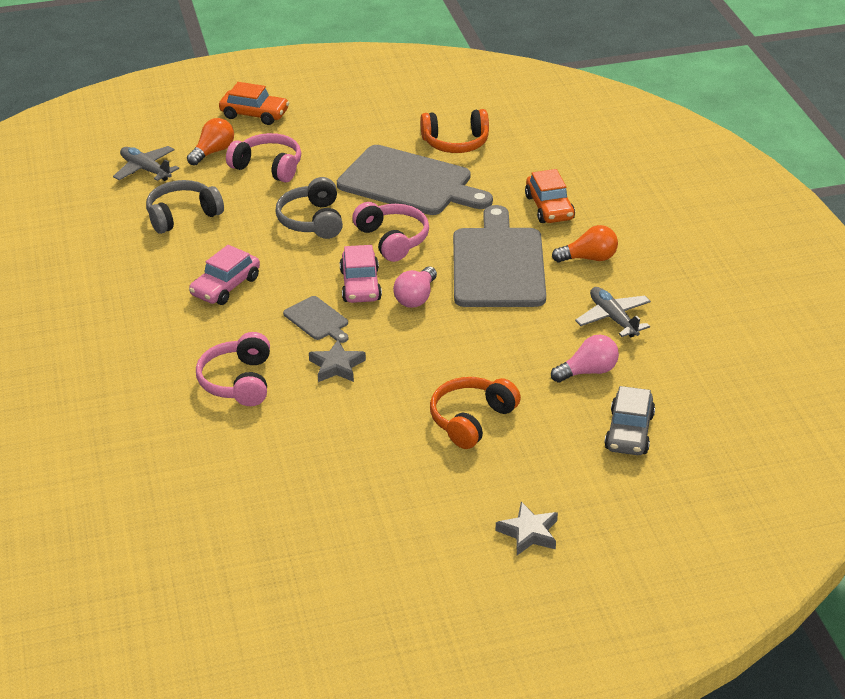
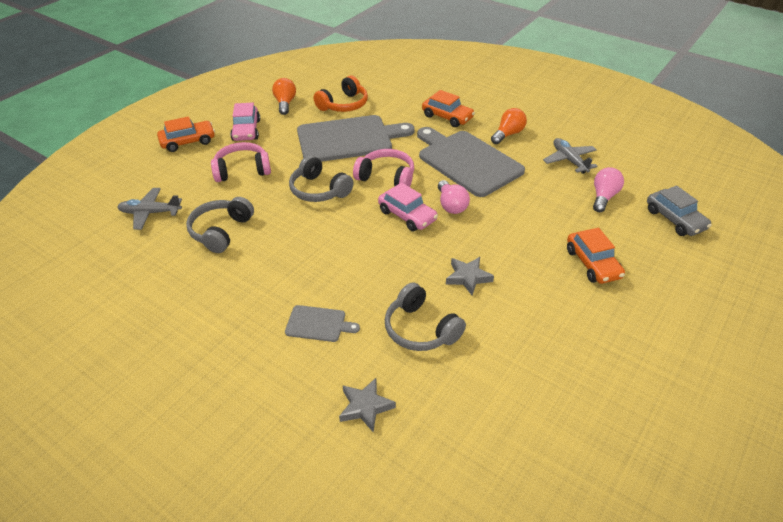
camera: 40 degrees left, 5 degrees up
orange light bulb [187,118,234,166] -> orange light bulb moved to [272,78,296,115]
pink car [189,245,260,305] -> pink car moved to [230,102,260,141]
pink headphones [196,332,270,406] -> grey headphones [385,282,466,351]
grey cutting board [283,296,348,343] -> grey cutting board moved to [285,305,360,342]
orange headphones [430,377,521,449] -> orange car [567,228,625,284]
grey star [496,502,558,555] -> grey star moved to [339,378,396,432]
grey plane [575,287,651,337] -> grey plane turned 45 degrees clockwise [543,138,598,174]

